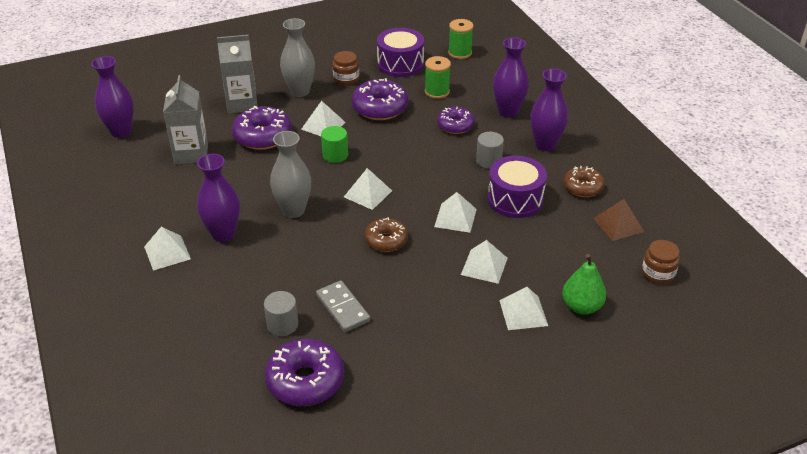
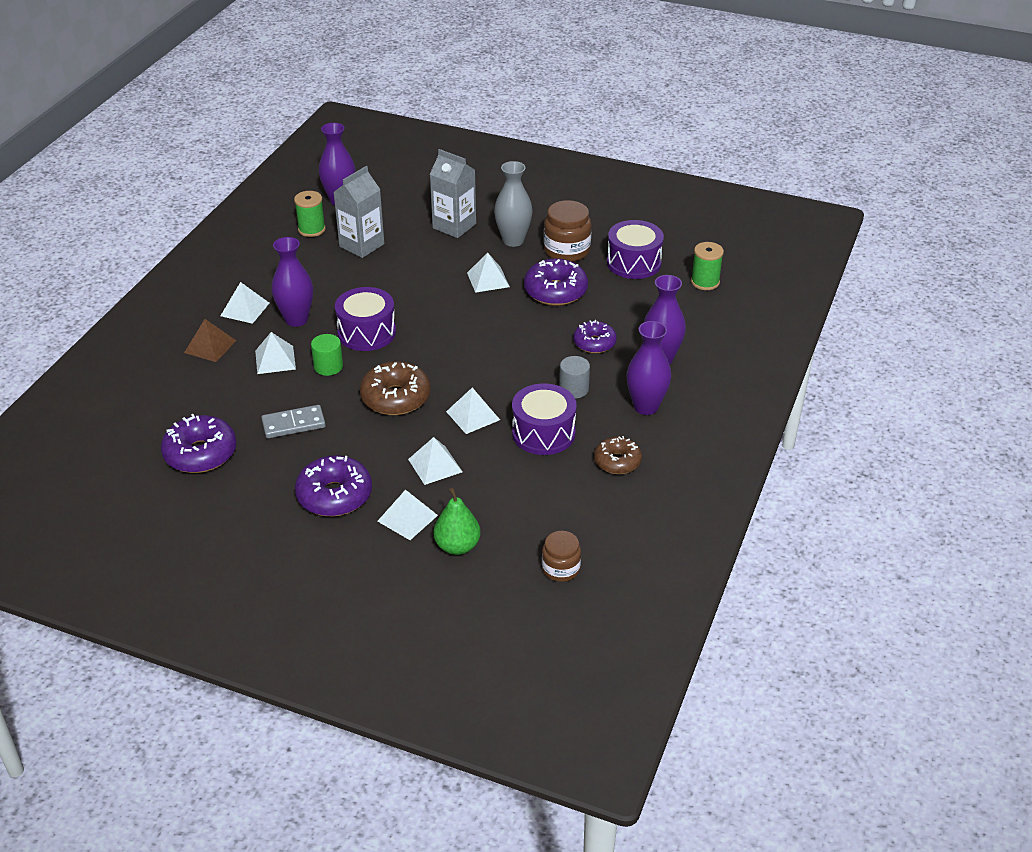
camera: 45 degrees right, 0 degrees up
purple donut [232,106,292,150] -> purple donut moved to [295,455,372,516]
grey cylinder [264,291,298,336] -> none
grey vase [270,131,311,218] -> purple drum [335,287,396,351]
grey domino [316,280,370,332] -> grey domino turned 60 degrees clockwise [261,405,326,438]
green cylinder [321,126,348,163] -> green cylinder moved to [311,334,343,376]
brown jar [333,51,359,85] -> brown jar [544,200,591,262], size x1.58
white pyramid [344,168,392,210] -> white pyramid moved to [255,332,296,374]
brown donut [365,217,408,252] -> brown donut [360,361,431,415], size x1.56
green spool [425,56,451,99] -> green spool moved to [294,191,326,237]
brown pyramid [593,199,644,241] -> brown pyramid moved to [184,319,236,362]

